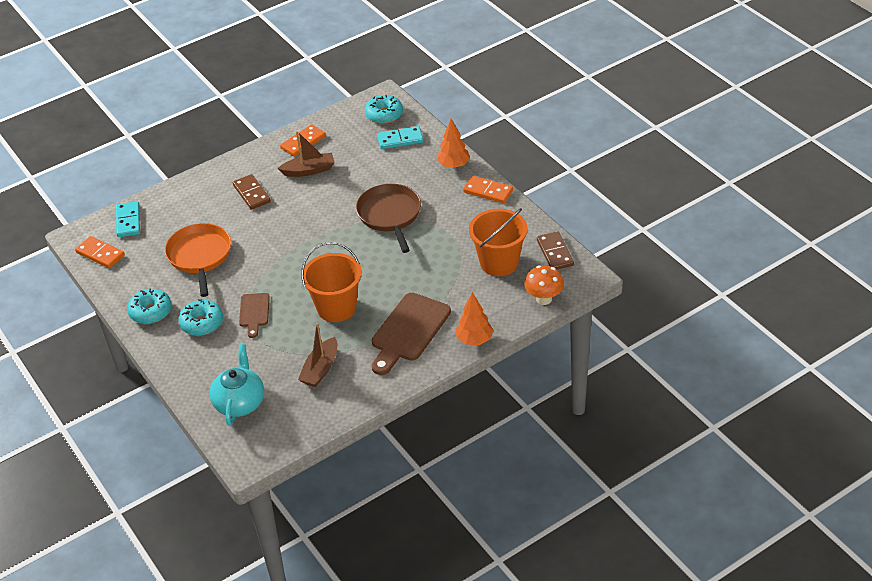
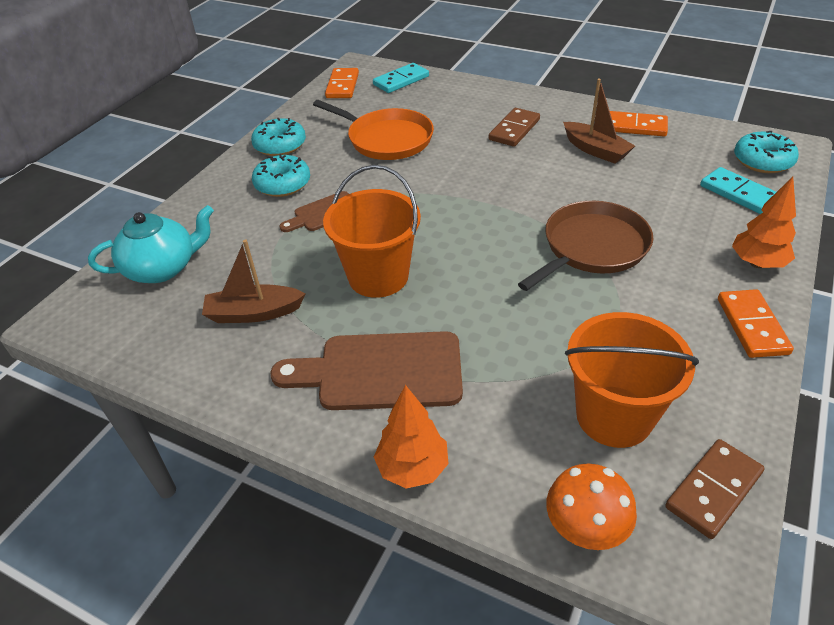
camera: 60 degrees right, 0 degrees up
orange pan [165,223,231,297] -> orange pan turned 75 degrees clockwise [313,100,434,160]

